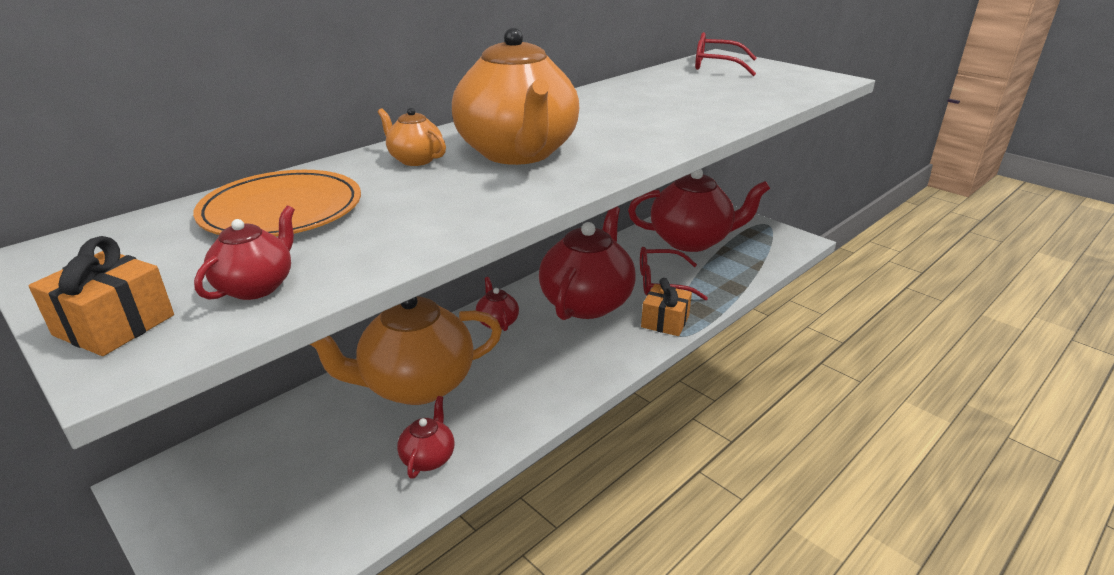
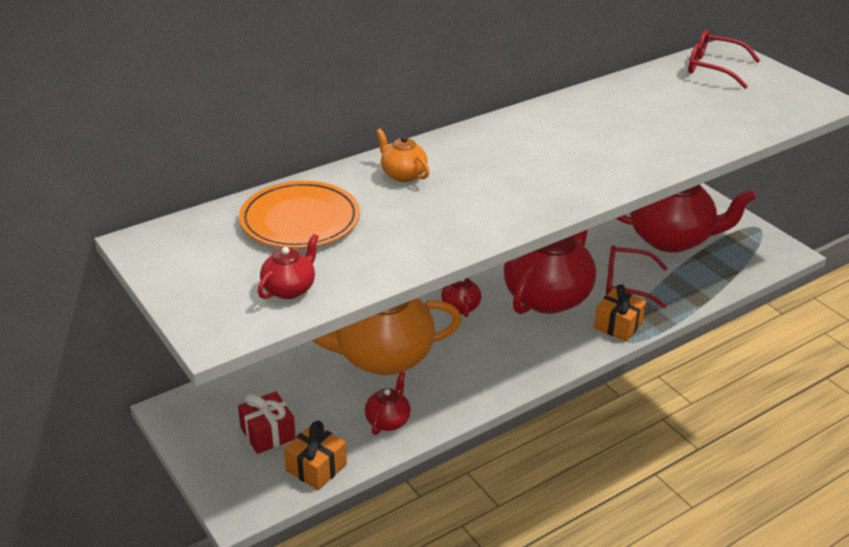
camera: 10 degrees right, 5 degrees up
orange gift [29,236,174,356] -> orange gift moved to [284,421,347,490]
orange teapot [452,28,579,165] -> none
none -> red gift [238,391,296,454]

